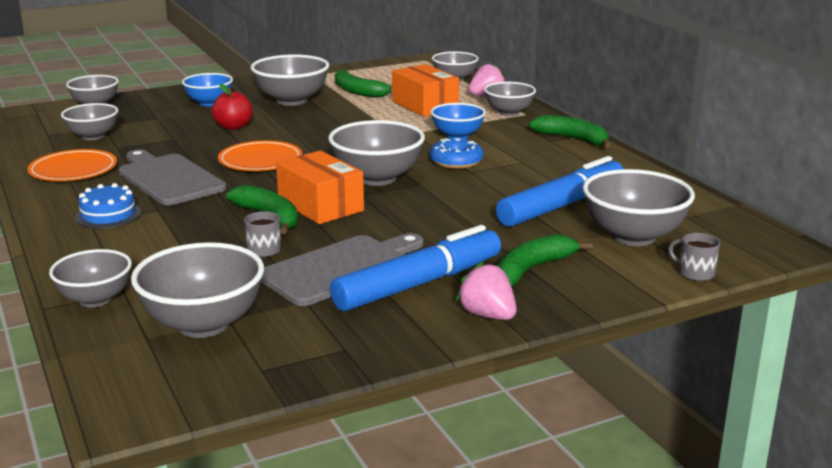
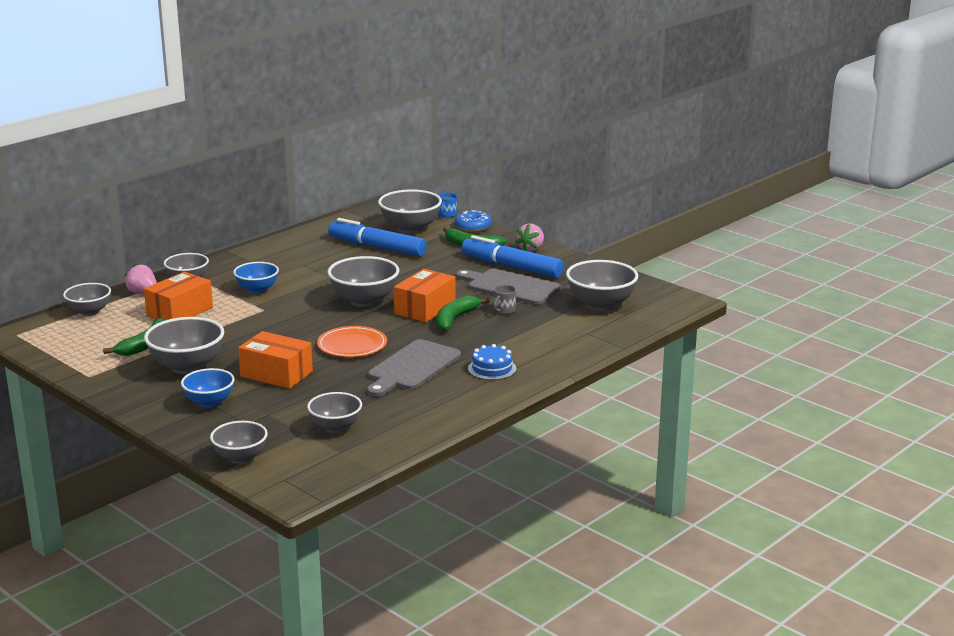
camera: 110 degrees left, 0 degrees up
orange plate [27,149,117,181] -> none
grey bowl [49,249,132,307] -> none
red apple [212,84,253,130] -> orange box [238,331,313,389]
blue donut [430,138,483,169] -> blue donut moved to [455,210,492,232]
green banana [529,115,611,148] -> none
grey mug [668,233,720,281] -> blue mug [438,193,457,218]

